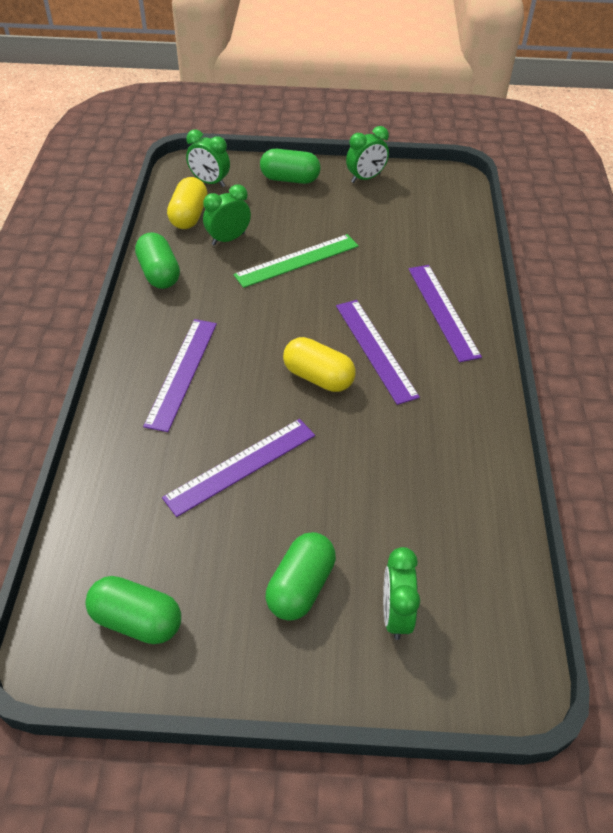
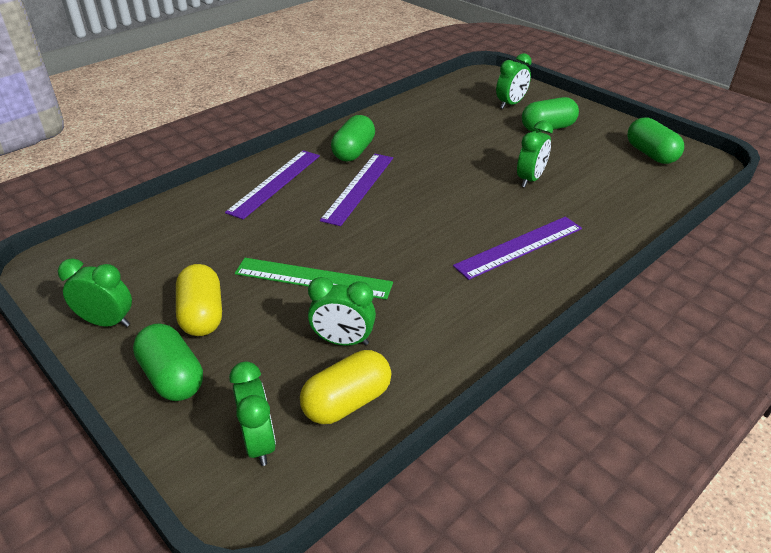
camera: 135 degrees left, 10 degrees down
green capsule [135,232,180,289] -> green capsule moved to [331,115,375,161]
purple ruler [162,419,315,517] -> green clock [517,120,553,187]
yellow capsule [283,337,356,392] -> yellow capsule moved to [176,264,222,336]

